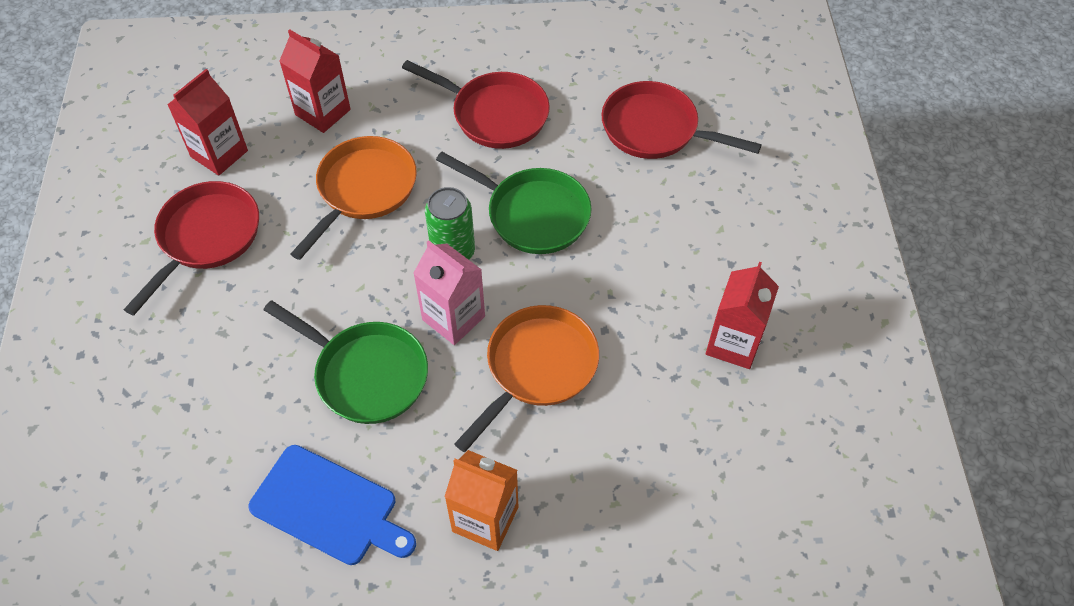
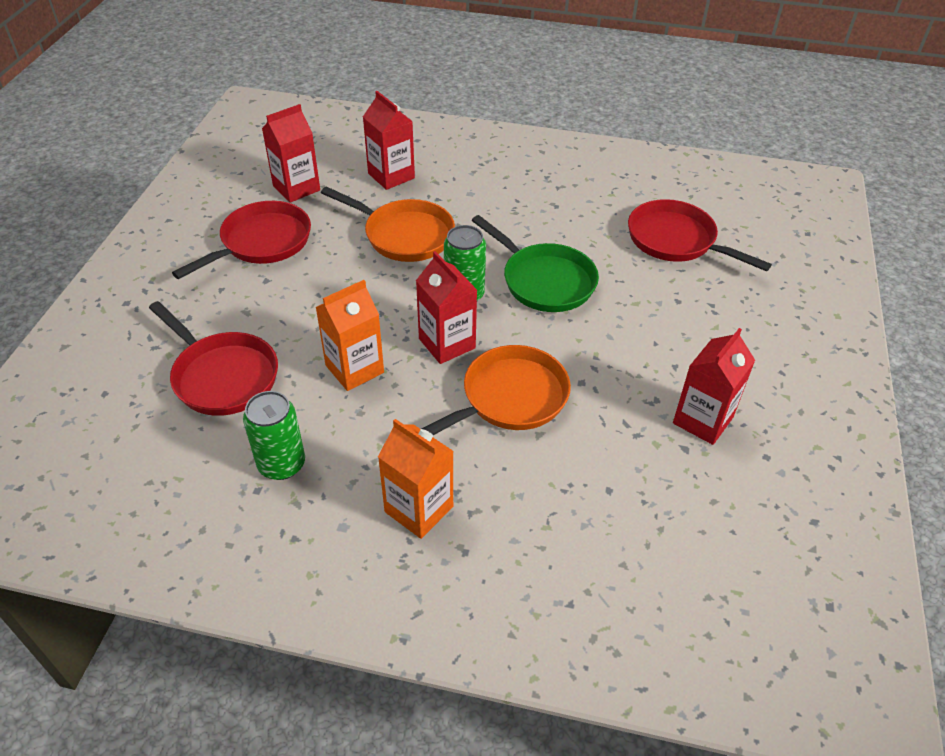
camera: 15 degrees right, 10 degrees down
blue cutting board [248,445,416,565] -> green can [243,391,305,480]
green pan [264,300,428,424] -> orange carton [315,280,384,391]
orange pan [291,136,417,260] -> orange pan turned 75 degrees clockwise [321,186,455,262]
red pan [402,60,550,149] -> red pan moved to [149,301,278,416]
pink carton [413,240,485,345] -> red carton [416,251,477,364]

